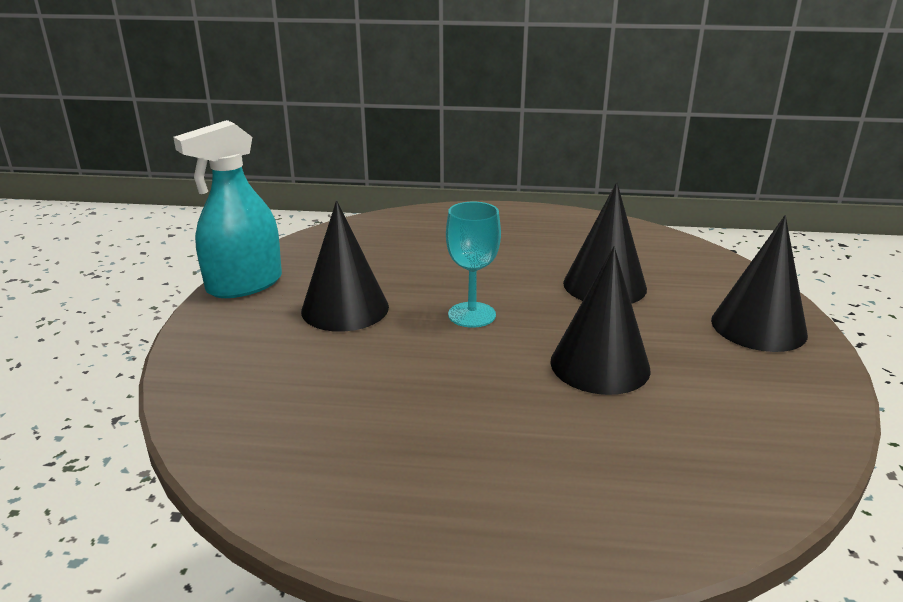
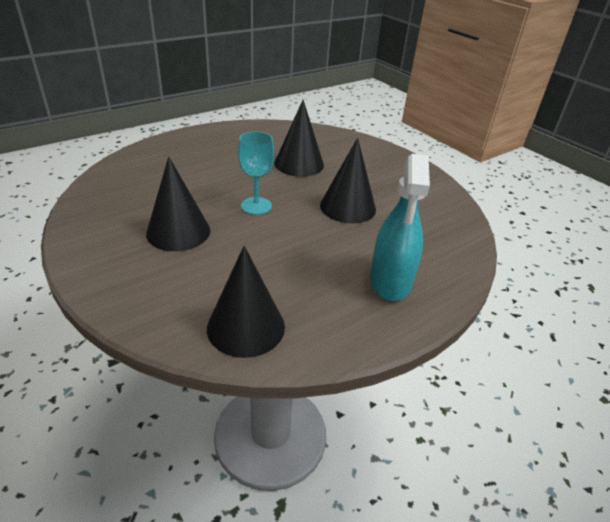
camera: 45 degrees left, 10 degrees up
turquoise spray bottle [173,120,282,298] -> turquoise spray bottle moved to [370,154,430,301]
black cone [711,215,808,352] -> black cone moved to [207,246,285,358]

